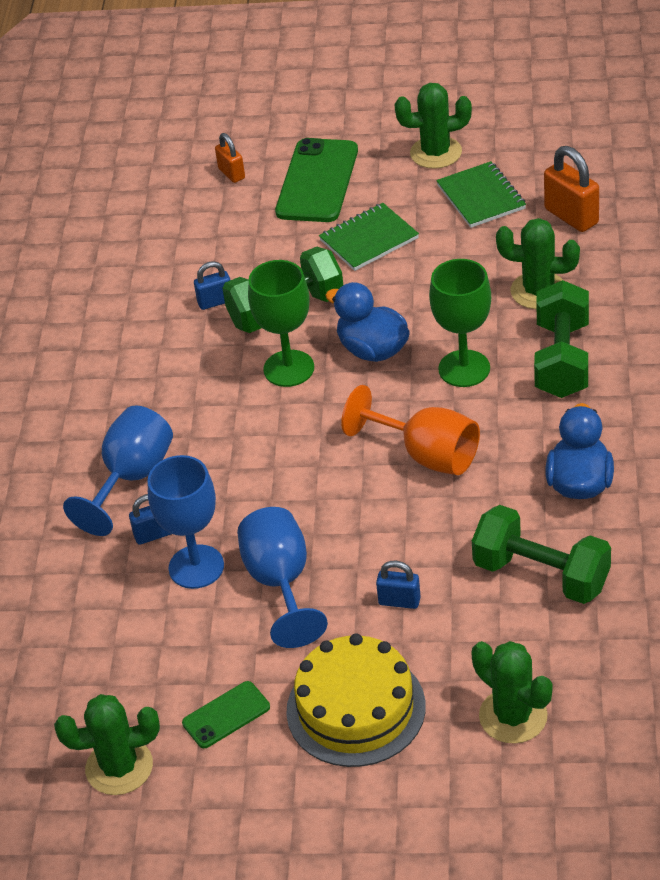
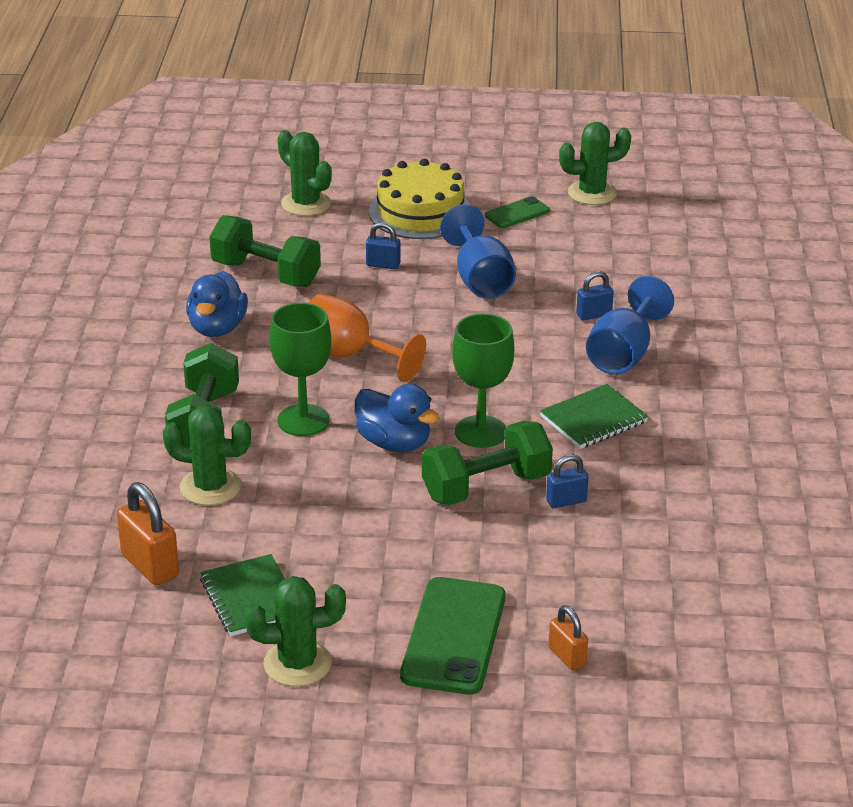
camera: 175 degrees right, 10 degrees down
blue goblet [148,455,224,589] -> none
green notebook [319,203,419,271] -> green notebook moved to [540,384,648,449]

